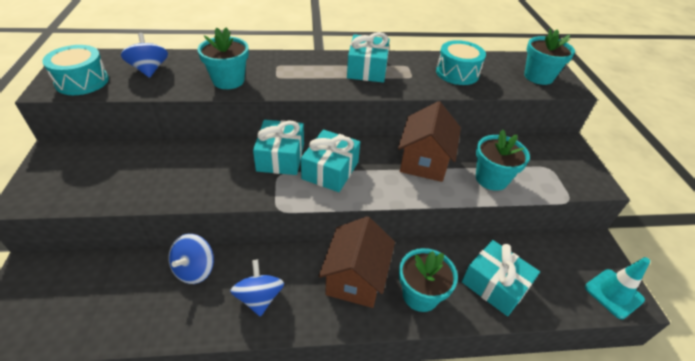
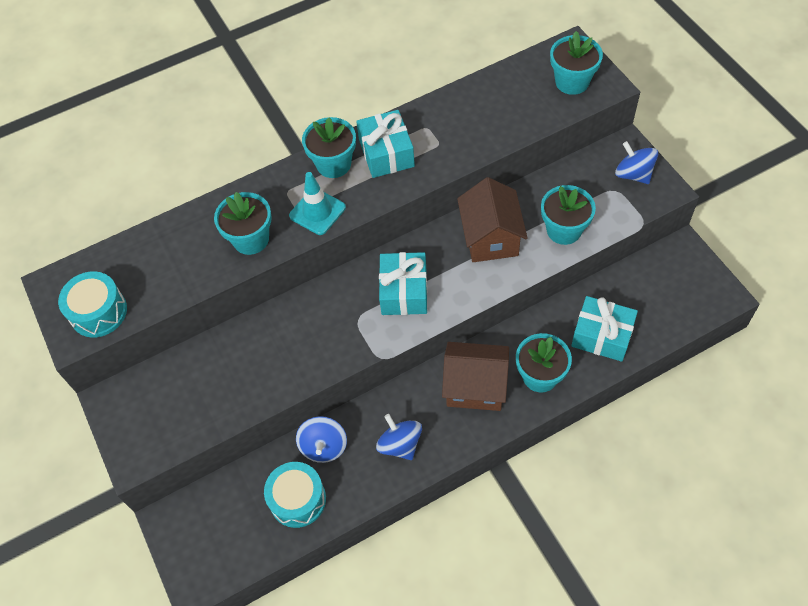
camera: 15 degrees left, 15 degrees up
blue spinning top [121,33,168,78] -> blue spinning top moved to [615,141,658,184]
turquoise gift [253,120,304,175] -> none
brown house [319,216,395,308] -> brown house turned 75 degrees counterclockwise [442,342,509,411]
turquoise drum [436,40,486,85] -> turquoise drum moved to [264,462,326,528]
turquoise traffic cone [585,257,650,319] -> turquoise traffic cone moved to [289,172,346,235]
none -> turquoise flower pot [302,117,356,178]

